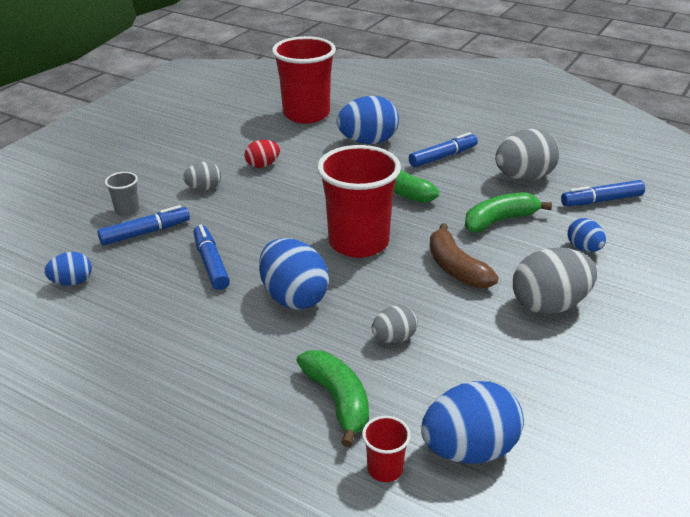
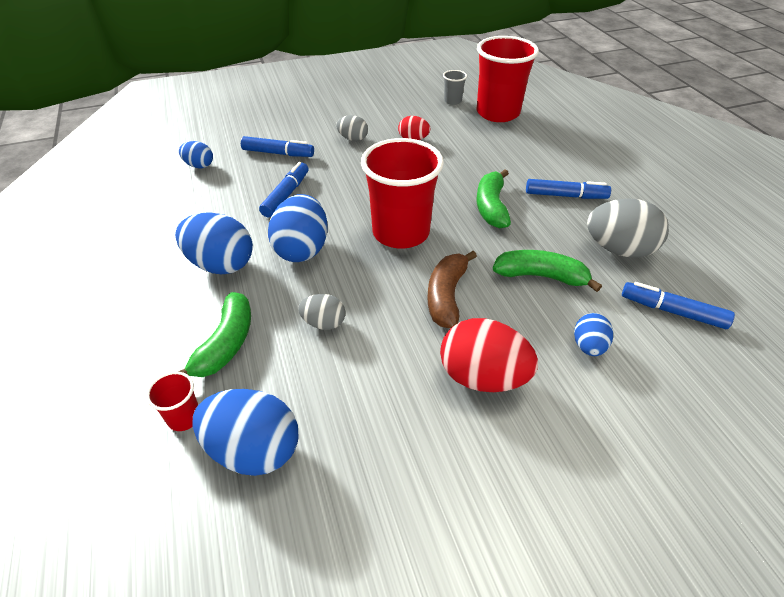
camera: 40 degrees right, 10 degrees up
grey cup [105,172,139,216] -> grey cup moved to [443,70,467,105]
blue egg [337,96,399,144] -> blue egg moved to [175,212,253,274]
grey egg [513,247,597,314] -> red egg [440,318,538,392]

